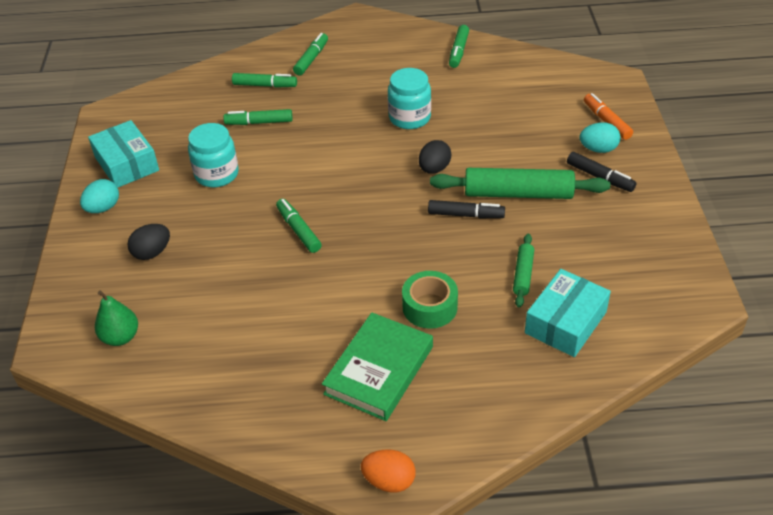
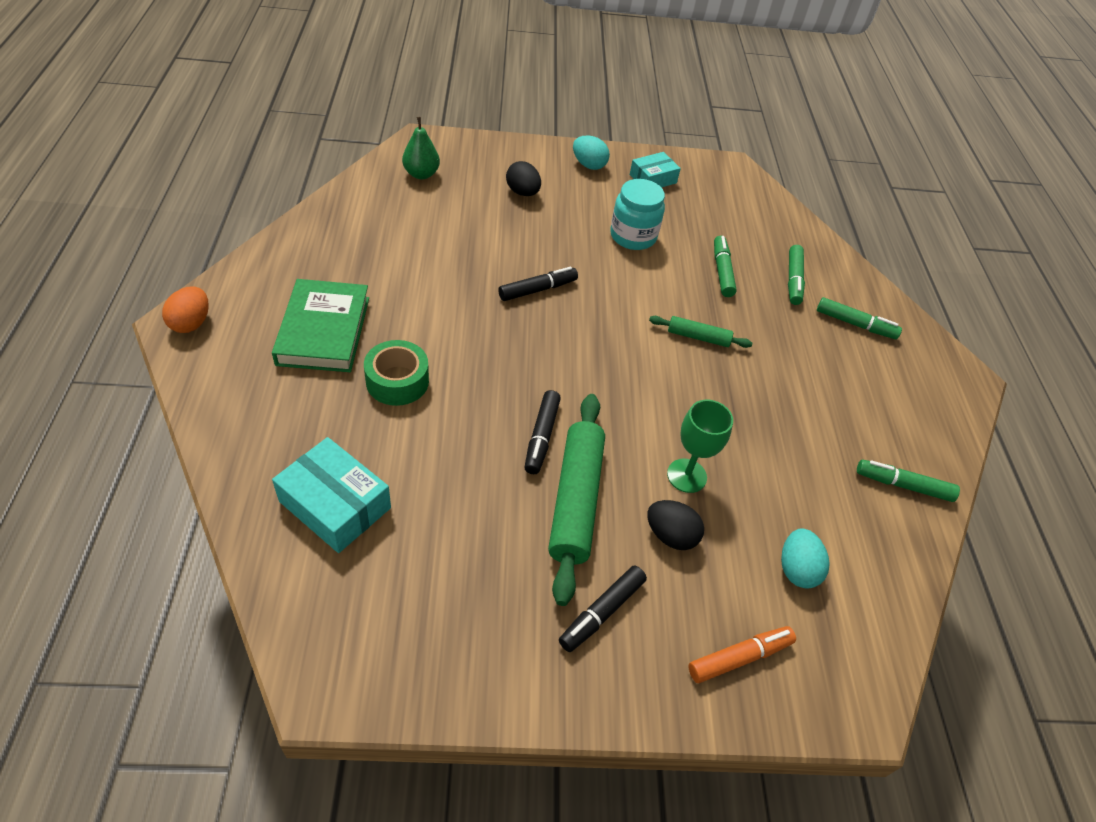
camera: 85 degrees right, 5 degrees up
turquoise box [88,120,159,188] -> turquoise box [630,152,681,188], size x0.65
green marker [276,199,322,253] -> black marker [498,267,578,301]
green book [322,312,433,421] -> green book turned 60 degrees clockwise [272,279,369,372]
turquoise jar [388,68,431,129] -> none
black egg [419,140,451,174] -> black egg moved to [647,500,704,550]
green rolling pin [513,234,534,308] -> green rolling pin moved to [649,316,752,348]
turquoise egg [580,122,621,153] -> turquoise egg moved to [781,528,830,588]
none -> green goblet [667,400,733,493]

